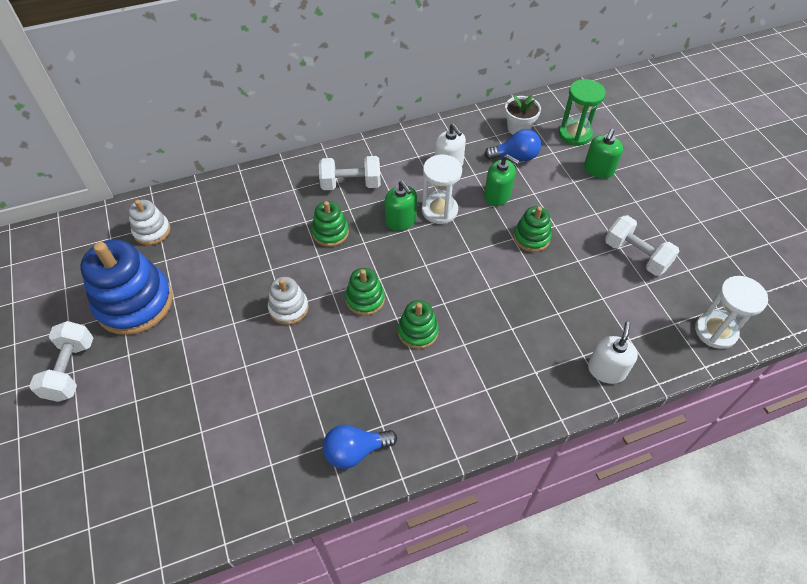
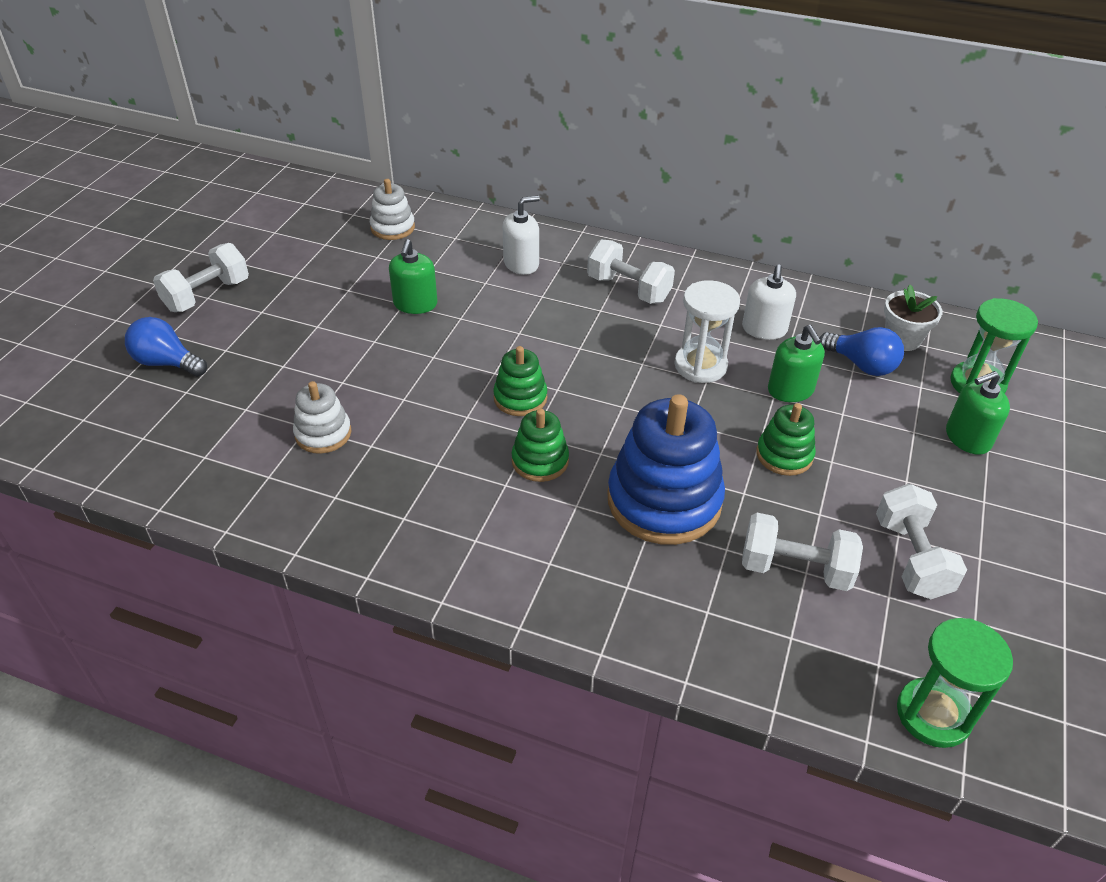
camera: 40 degrees right, 10 degrees down
blue stacking toy [80,240,173,335] -> blue stacking toy moved to [607,394,725,545]
white stacking toy [268,277,309,325] -> white stacking toy moved to [293,381,352,454]
green stacking toy [312,201,349,247] -> none
blue light bulb [323,425,397,469] -> blue light bulb moved to [125,317,207,377]
green soap dispenser [385,181,417,231] -> green soap dispenser moved to [389,239,438,314]
white soap dispenser [588,322,638,384] -> white soap dispenser moved to [503,196,540,275]
white hourglass [695,276,768,349] -> green hourglass [897,618,1013,748]
none -> white dumbbell [742,513,863,591]

